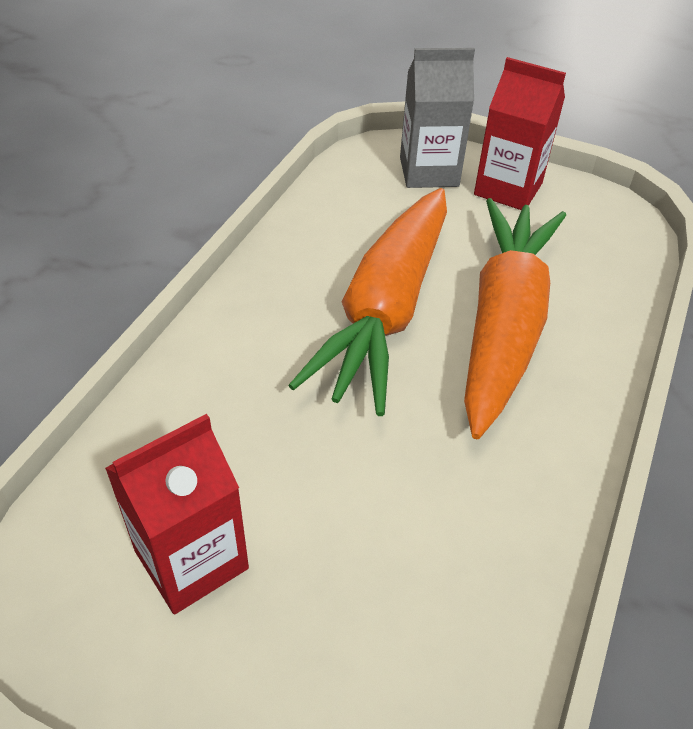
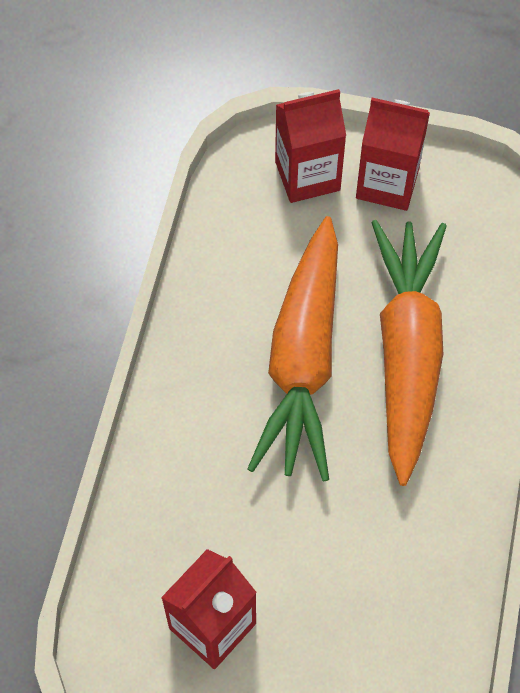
camera: 10 degrees left, 15 degrees up
grey carton [400,48,475,188] -> red carton [275,89,346,203]

